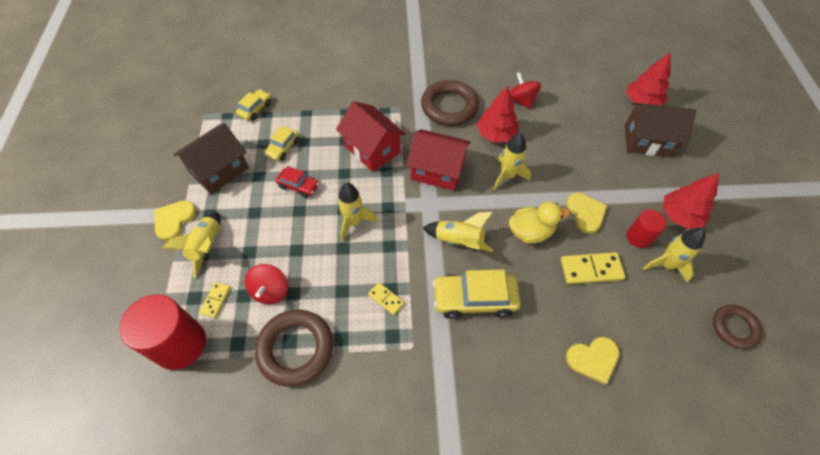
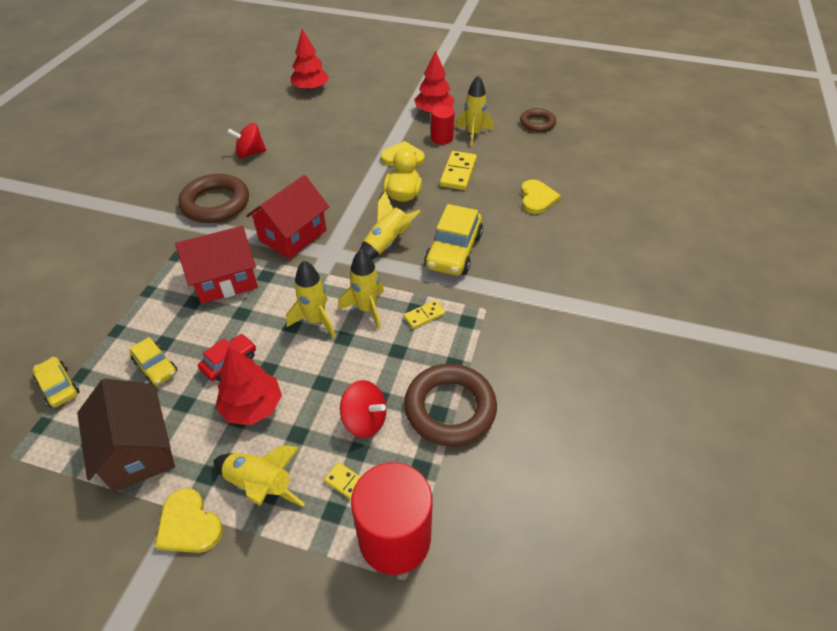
camera: 70 degrees left, 10 degrees down
red tree [477,86,518,142] -> red tree moved to [215,347,282,425]
yellow rocket [493,133,531,191] -> yellow rocket moved to [338,249,384,330]
brown house [625,103,696,157] -> none

